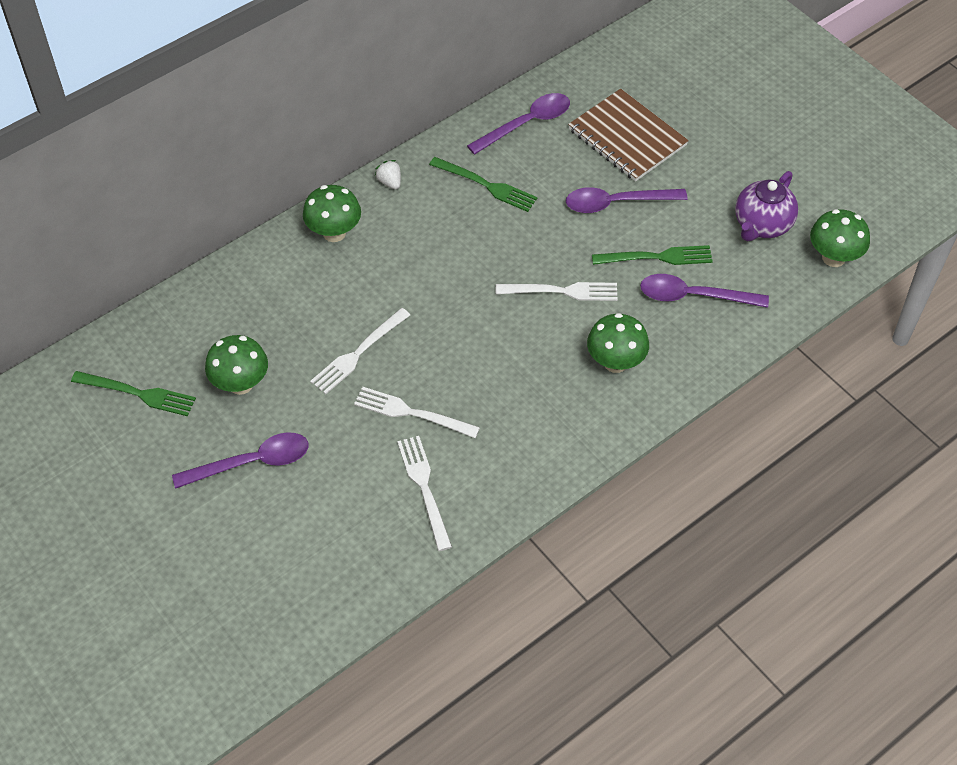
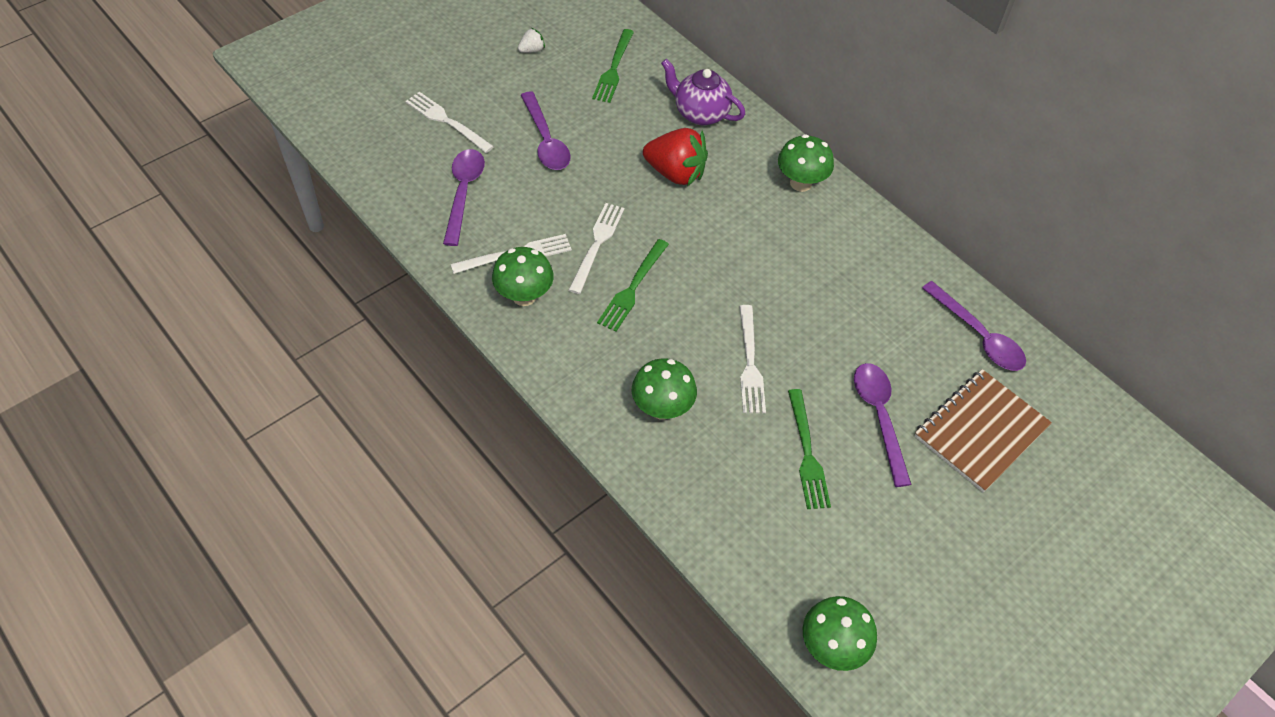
camera: 85 degrees right, 0 degrees up
green mushroom [205,335,268,395] -> green mushroom moved to [492,247,554,306]
white fork [310,308,410,394] -> white fork moved to [405,92,494,153]
white strawberry [375,160,401,190] -> white strawberry moved to [518,28,545,53]
green fork [429,157,538,212] -> green fork moved to [597,239,669,332]
purple spoon [640,274,769,308] -> purple spoon moved to [443,149,485,246]
purple teapot [735,171,798,241] -> purple teapot moved to [661,59,745,125]
none -> red strawberry [643,128,708,186]

